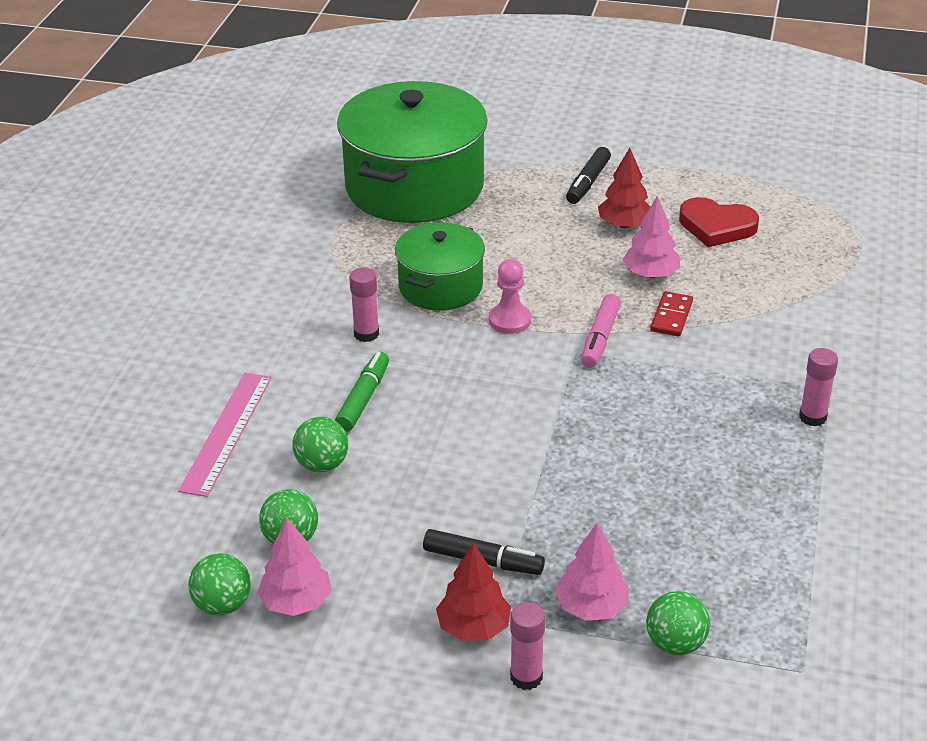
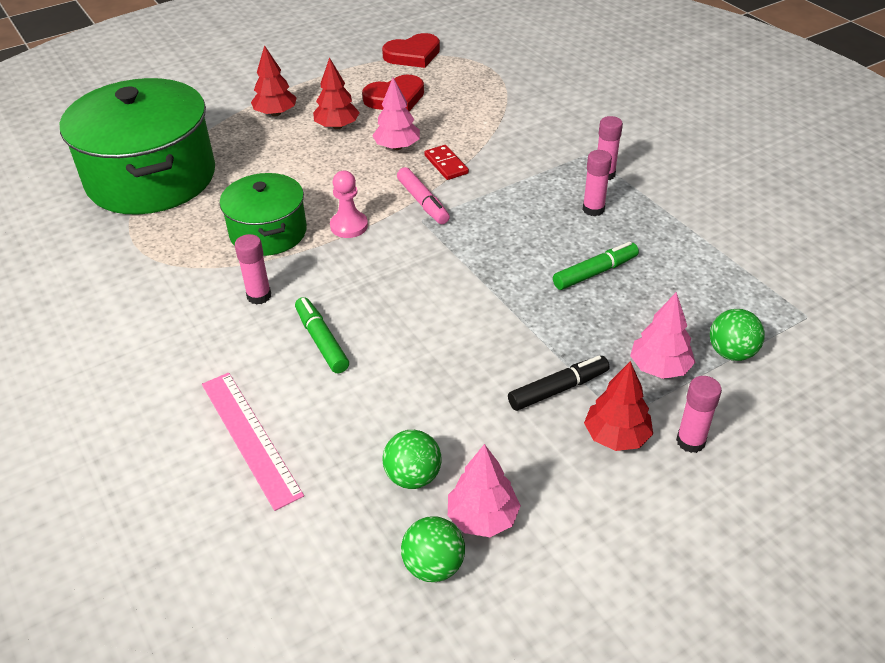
camera: 45 degrees left, 5 degrees up
green ball [293,417,348,472] -> none
black marker [566,147,611,204] -> red tree [251,45,297,116]
none -> red heart [382,33,440,68]
none -> green marker [553,242,639,290]
none -> pink glue stick [583,150,612,216]

